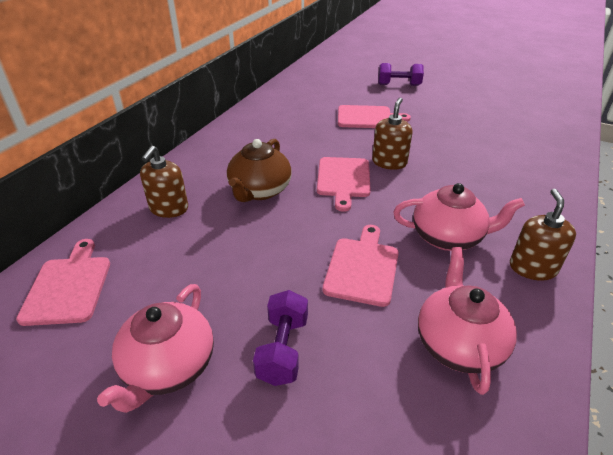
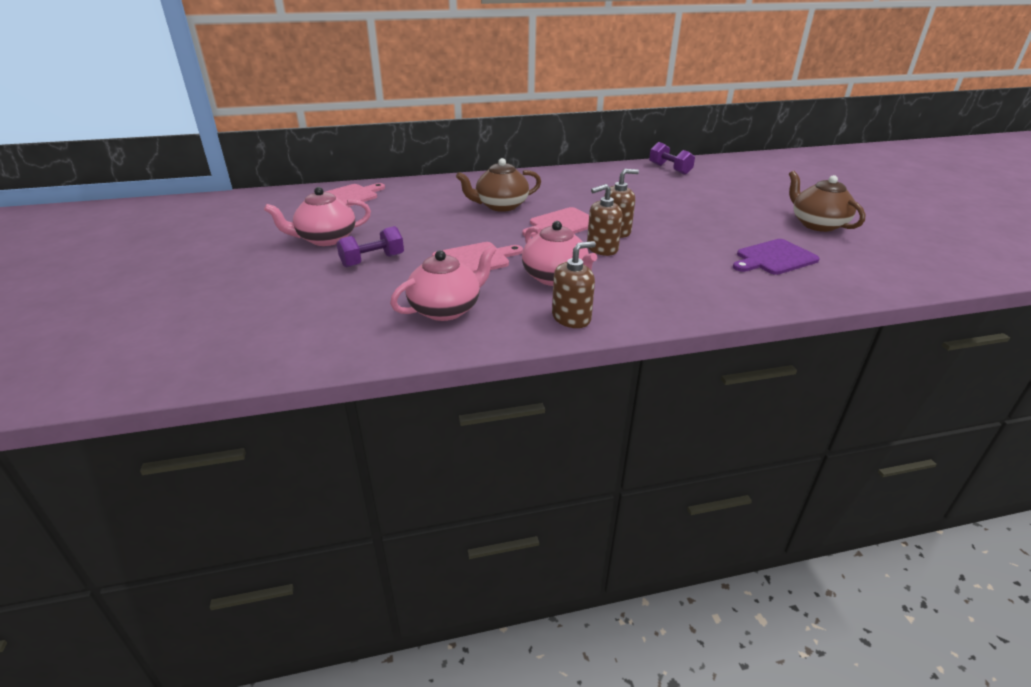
camera: 50 degrees right, 5 degrees down
brown soap dispenser [140,146,188,218] -> brown soap dispenser moved to [587,184,623,256]
pink cutting board [338,105,411,128] -> none
purple dumbbell [378,63,424,86] -> purple dumbbell moved to [649,142,695,175]
none -> purple cutting board [733,239,820,275]
none -> brown teapot [789,171,866,232]

